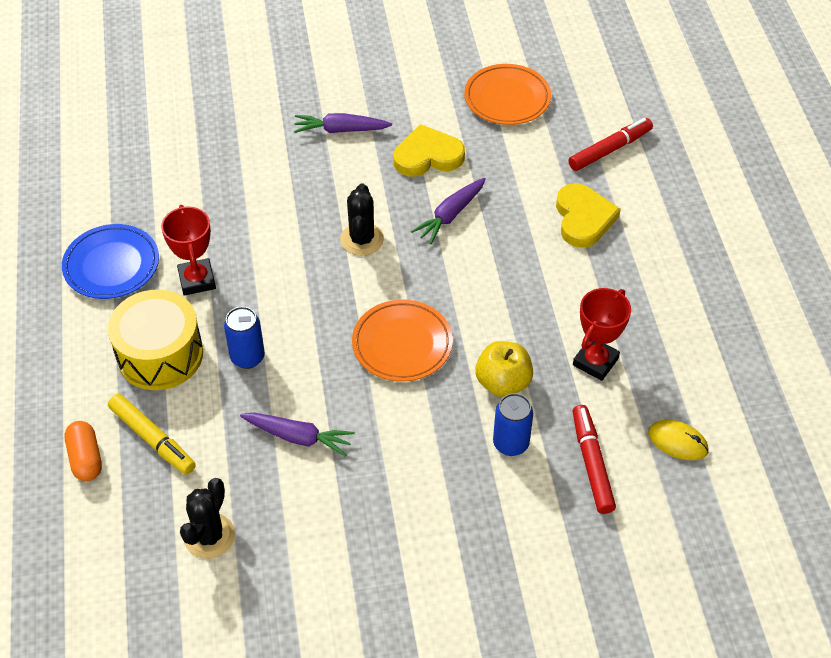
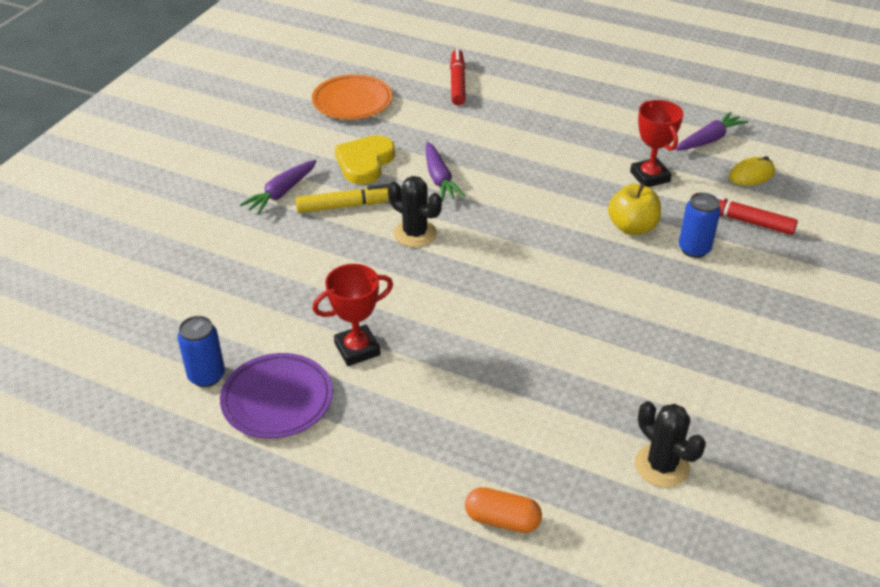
camera: 55 degrees left, 10 degrees down
blue plate [62,224,159,299] -> purple plate [220,353,333,439]
yellow drum [108,290,203,390] -> none
yellow marker [108,394,196,475] -> yellow marker moved to [295,184,390,213]
red trophy [161,205,216,296] -> red trophy turned 45 degrees counterclockwise [312,264,393,366]
blue can [224,306,265,369] -> blue can moved to [178,316,225,387]
purple carrot [240,412,355,457] -> purple carrot moved to [676,112,748,151]
orange plate [352,300,453,382] -> none
yellow heart [556,183,621,248] -> none

